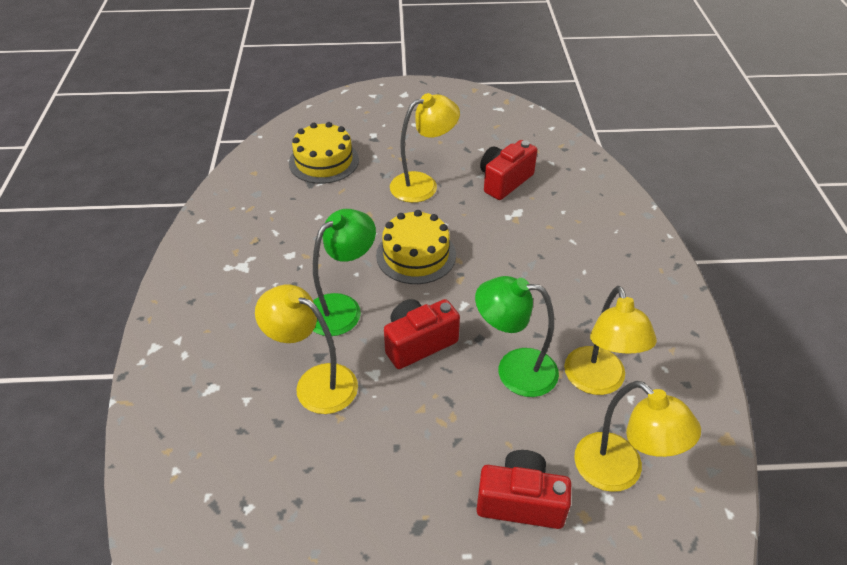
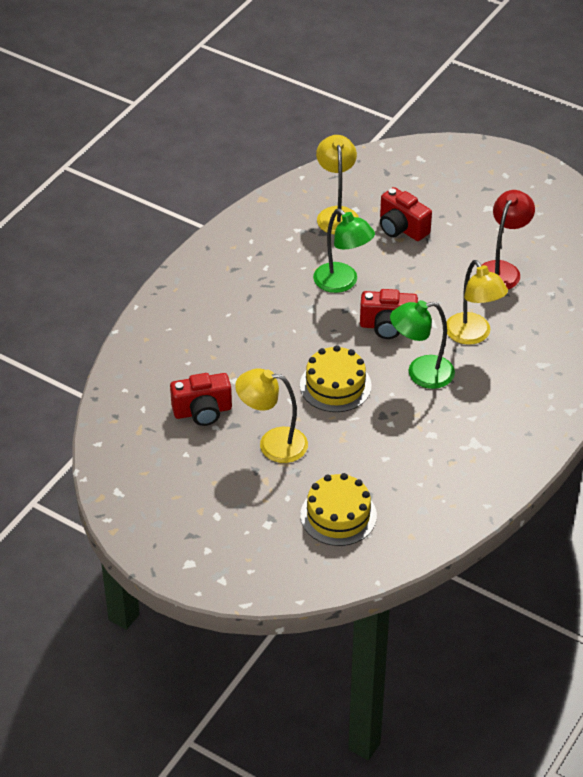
camera: 145 degrees left, 0 degrees up
yellow lamp [564,286,657,395] -> none
none -> red lamp [476,190,535,289]

